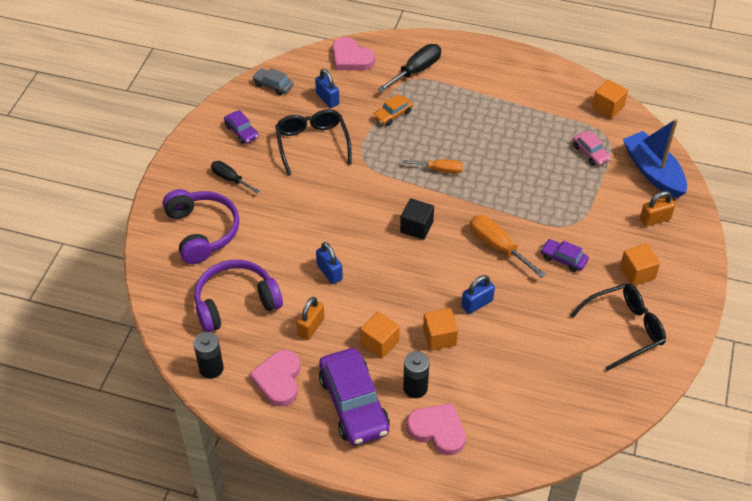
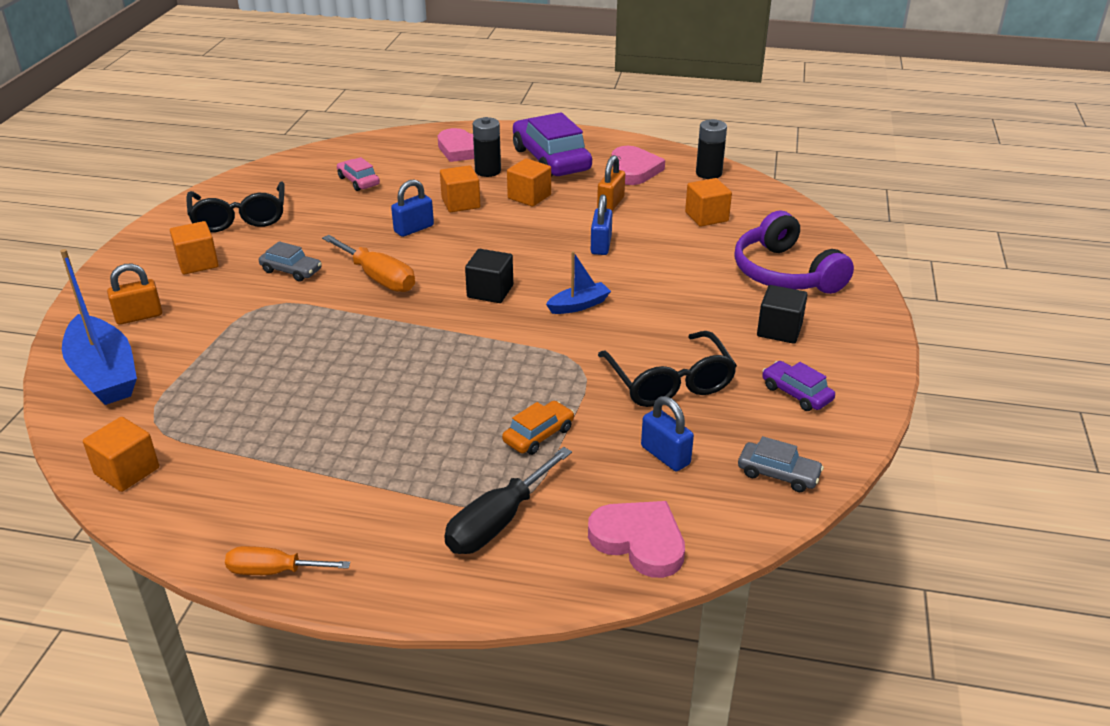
camera: 175 degrees right, 15 degrees down
purple headphones [194,260,283,332] -> orange cube [685,178,732,227]
black screwdriver [211,161,260,194] -> black cube [757,285,807,344]
blue padlock [316,242,343,284] -> blue padlock turned 45 degrees clockwise [591,194,613,255]
orange screwdriver [402,159,463,174] -> orange screwdriver moved to [225,546,350,575]
purple car [541,239,589,272] -> grey car [259,241,322,282]
black glasses [570,284,666,371] -> black glasses turned 75 degrees counterclockwise [186,182,285,232]
pink car [573,131,611,166] -> pink car moved to [337,157,380,191]
none -> blue boat [546,251,611,314]

